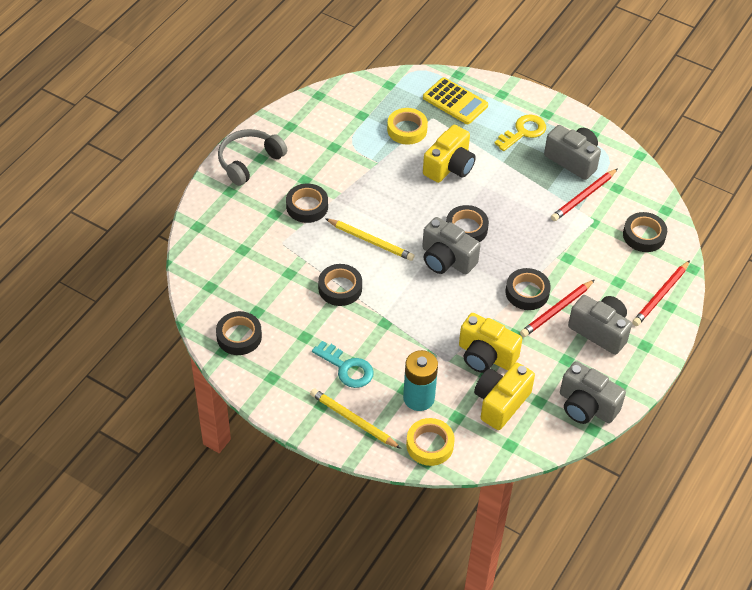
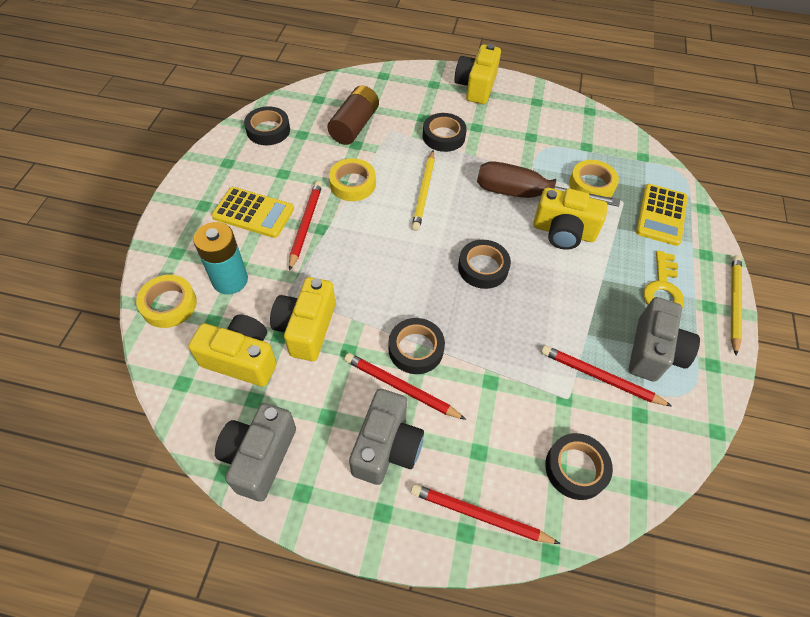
camera: 70 degrees right, 5 degrees up
grey headphones [218,129,287,186] -> yellow camera [454,43,501,104]
yellow pencil [310,389,401,449] -> yellow pencil moved to [731,255,742,356]
turquoise key [312,341,374,388] -> yellow calculator [212,187,294,238]
black tape [318,264,362,306] -> yellow tape [329,158,376,201]
grey camera [422,217,480,274] -> none
yellow key [494,115,546,151] -> yellow key turned 75 degrees clockwise [643,251,684,307]
none -> red pencil [289,181,322,271]
none -> brown battery [327,85,379,145]
none -> brown screwdriver [477,161,620,207]

